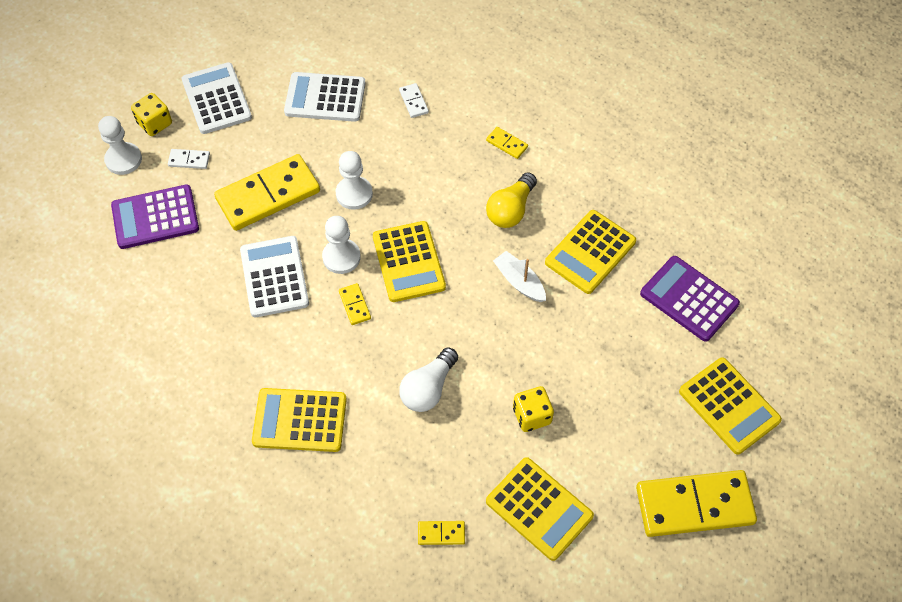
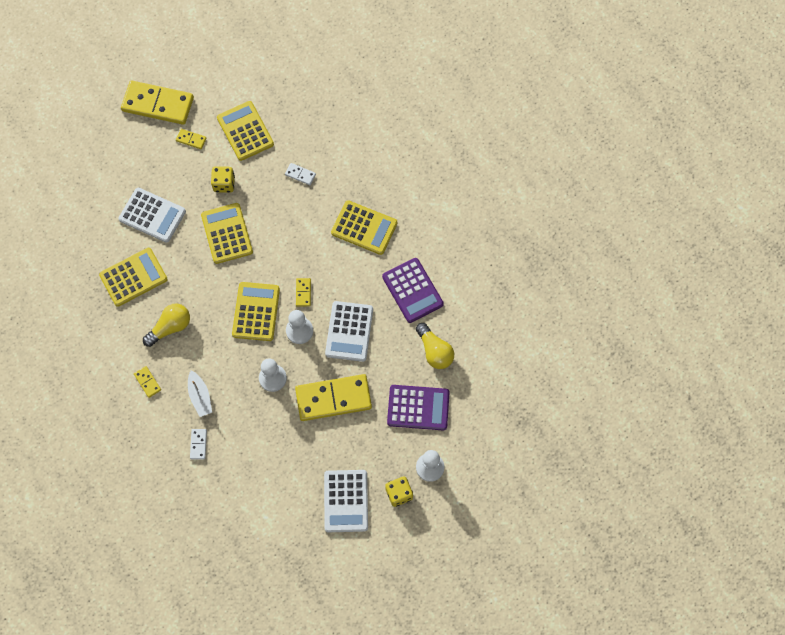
camera: 160 degrees left, 10 degrees up
white domino [168,149,210,169] -> white domino moved to [285,163,316,185]
white calculator [284,72,366,122] -> white calculator moved to [119,188,186,243]
white light bulb [399,347,458,412] -> none
yellow domino [418,521,465,545] -> yellow domino moved to [176,129,207,149]
white boat [493,251,546,302] -> white boat moved to [188,370,212,417]
purple calculator [640,256,740,342] -> purple calculator moved to [382,258,444,323]
yellow calculator [679,357,782,455] -> yellow calculator moved to [201,203,253,264]
none -> yellow light bulb [416,323,454,369]

